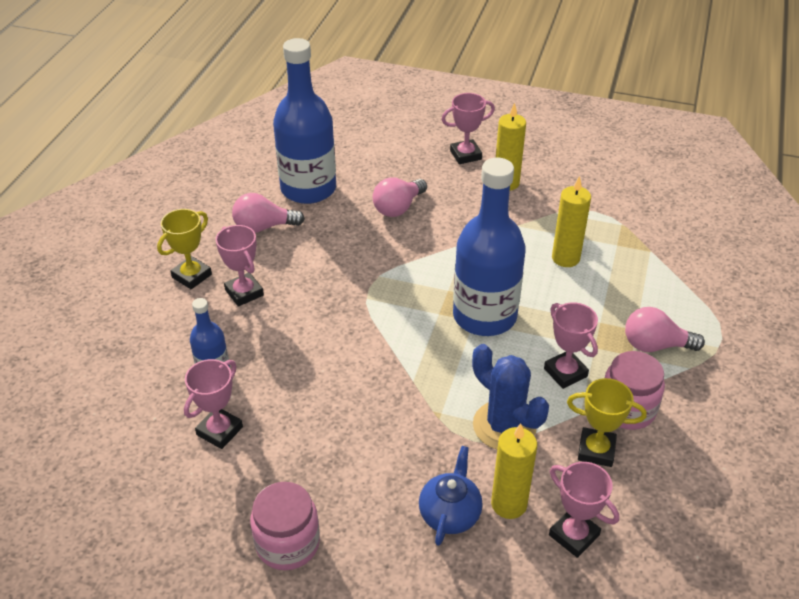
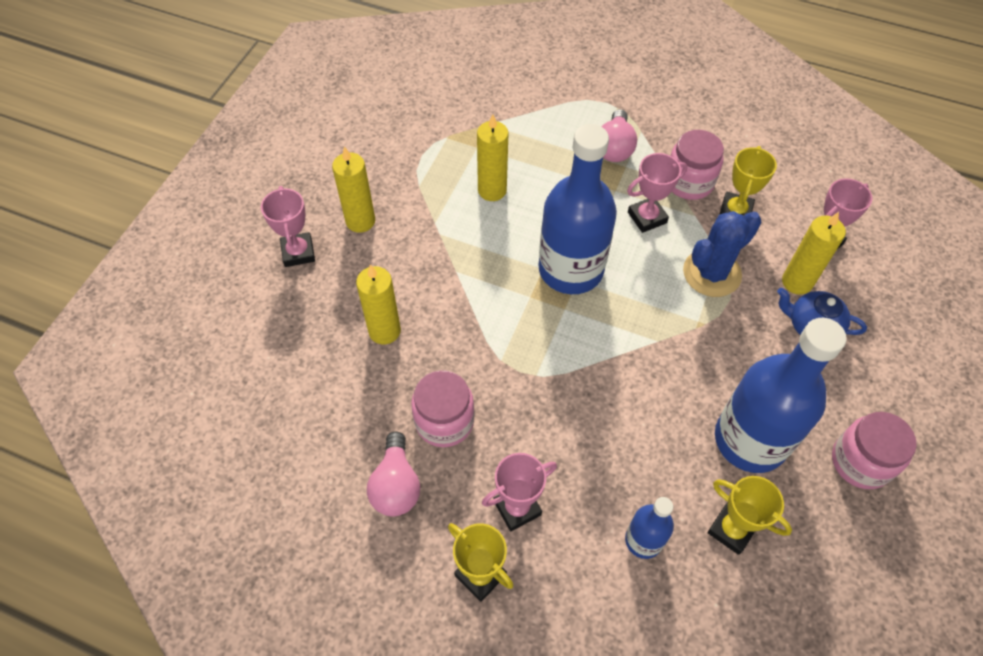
camera: 85 degrees left, 15 degrees up
pink trophy [184,359,243,449] -> yellow trophy [708,476,792,555]
blue bottle [273,38,336,204] -> blue bottle moved to [715,318,846,473]
pink light bulb [373,177,427,217] -> yellow candle [356,264,401,345]
none -> pink jar [411,370,475,447]

